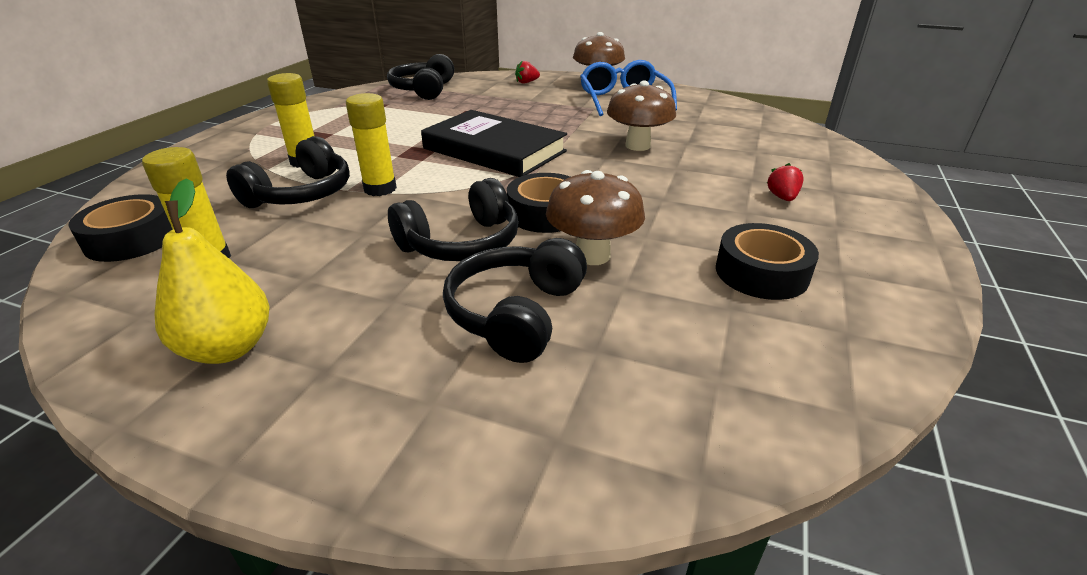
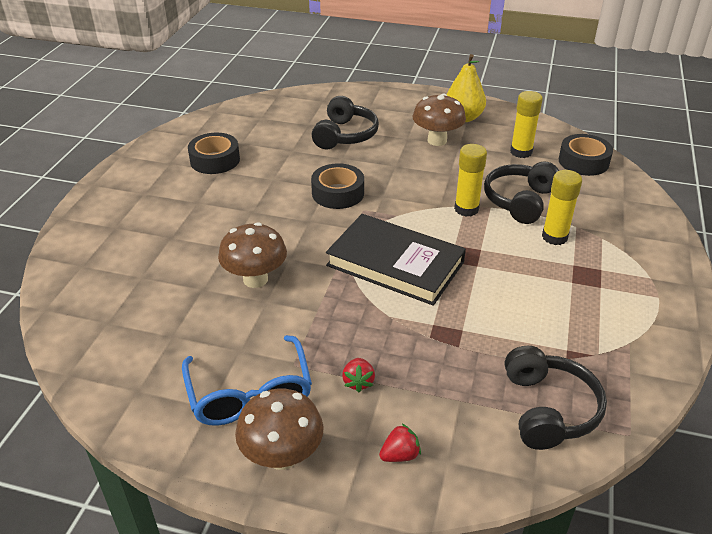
camera: 175 degrees right, 5 degrees up
black headphones [388,178,519,261] -> none
brown mushroom [546,170,645,265] -> brown mushroom moved to [412,94,466,146]
red strawberry [767,163,804,201] -> red strawberry moved to [342,358,375,392]

